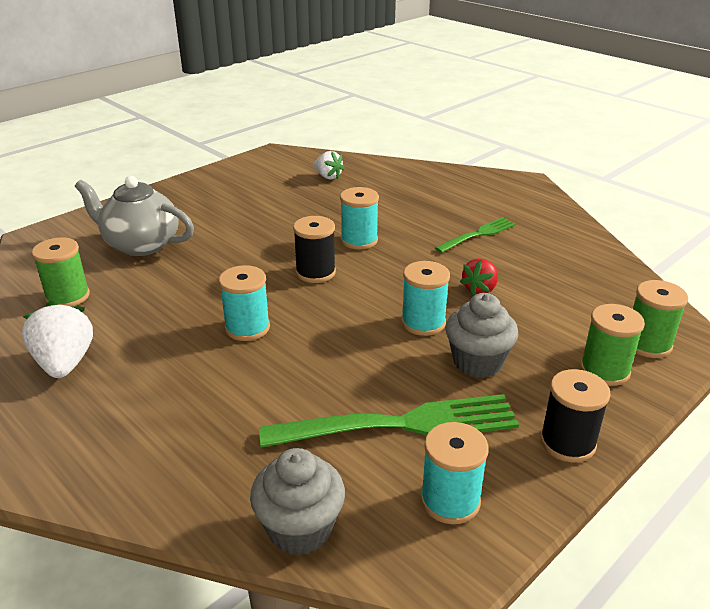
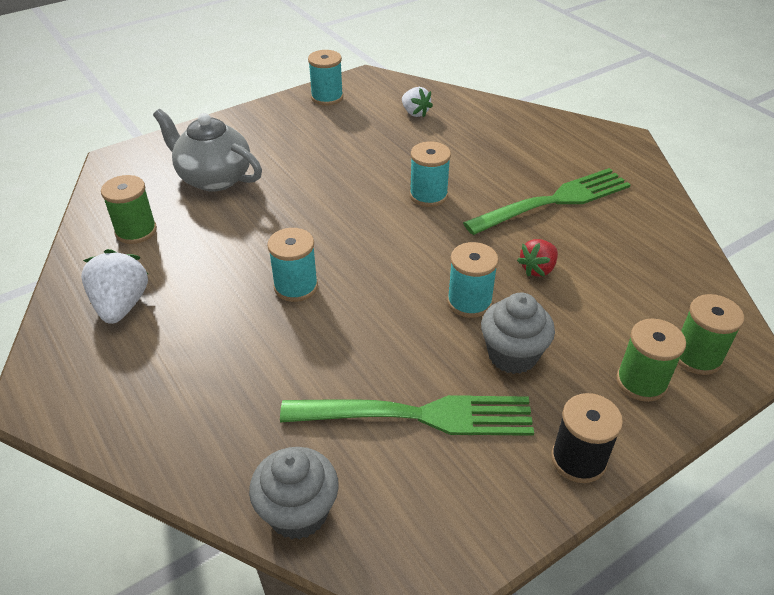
camera: 10 degrees right, 10 degrees up
black spool [293,216,336,283] -> none
turquoise spool [420,422,489,524] -> turquoise spool moved to [308,50,343,106]
green fork [435,217,516,253] -> green fork [463,168,631,235], size x1.76

